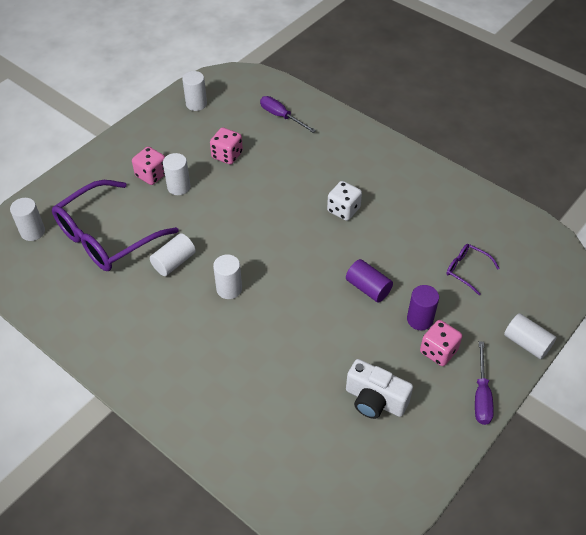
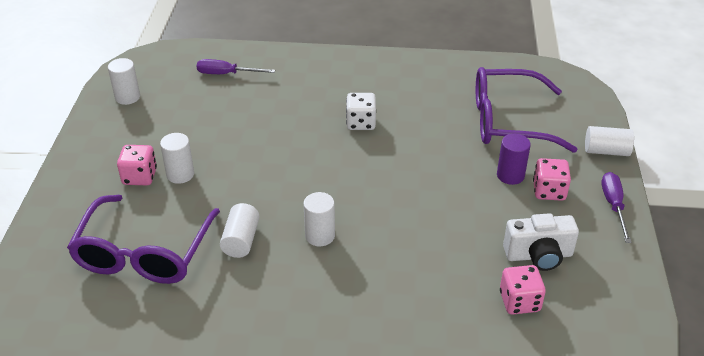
camera: 35 degrees left, 10 degrees down
white cylinder [10,198,45,241] -> none
pink dice [210,127,243,165] -> pink dice moved to [500,265,546,315]
purple cylinder [346,259,393,302] -> none
purple glasses [446,244,500,296] -> purple glasses [476,67,577,153], size x2.27
purple screwdriver [475,341,494,425] -> purple screwdriver turned 150 degrees counterclockwise [601,172,632,243]

